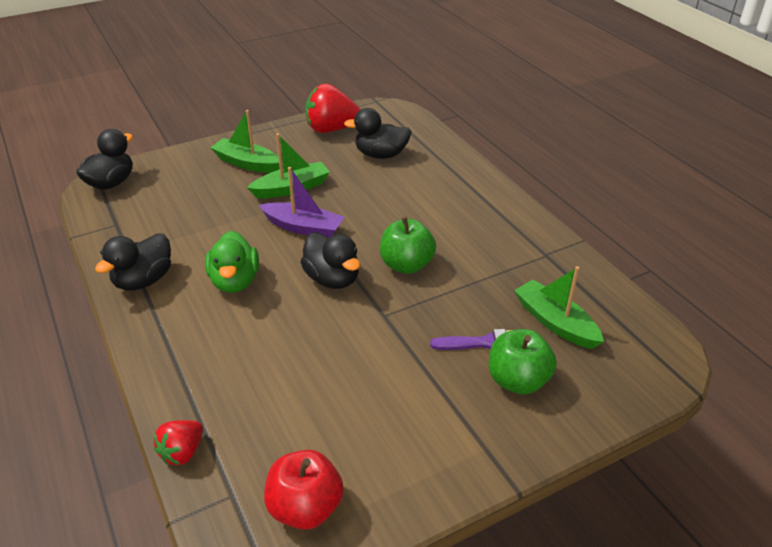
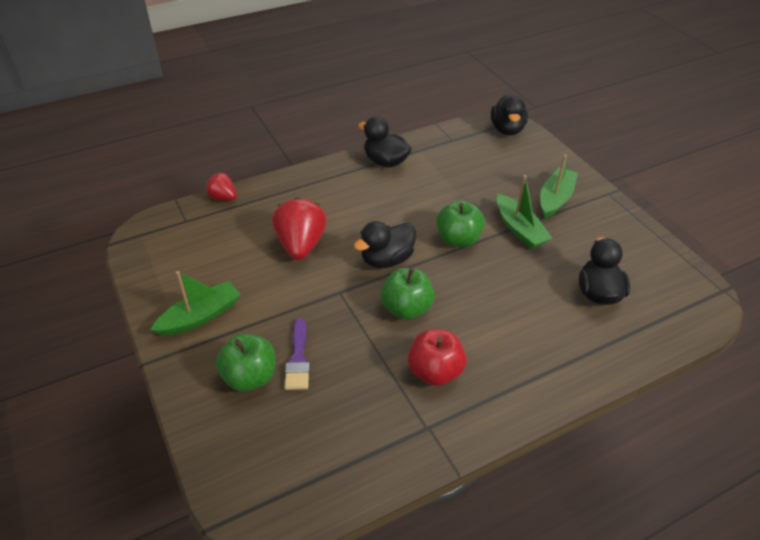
camera: 90 degrees right, 5 degrees up
black duck [76,129,133,190] -> black duck turned 60 degrees clockwise [491,94,528,135]
green duck [205,231,259,293] -> none
purple boat [259,167,345,238] -> green apple [436,200,485,247]
red apple [264,450,344,530] -> red apple moved to [408,329,467,386]
red strawberry [305,84,361,133] -> red strawberry moved to [272,197,327,260]
green boat [514,266,604,349] -> green boat moved to [150,271,241,336]

